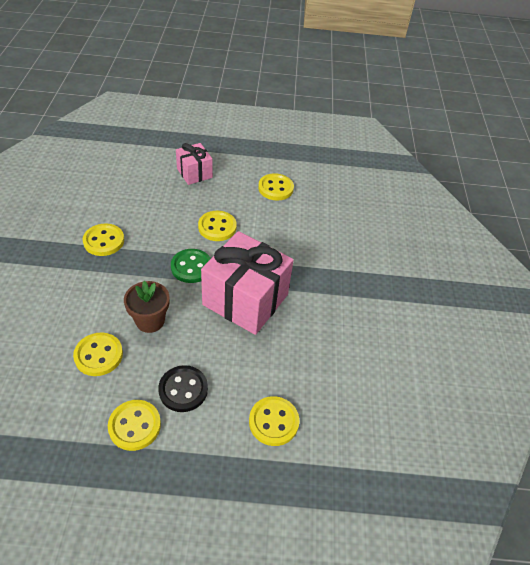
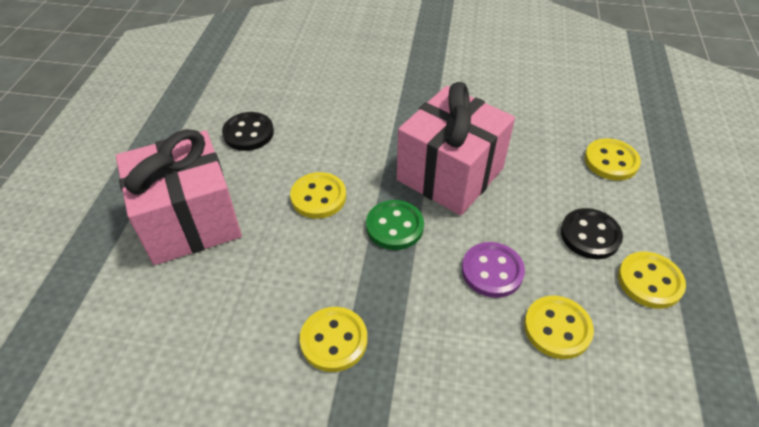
camera: 80 degrees left, 0 degrees up
brown flower pot [124,281,170,333] -> purple button [462,242,525,298]
pink gift [176,143,213,185] -> pink gift [116,129,242,265], size x1.88
yellow button [258,173,294,201] -> black button [222,112,274,151]

